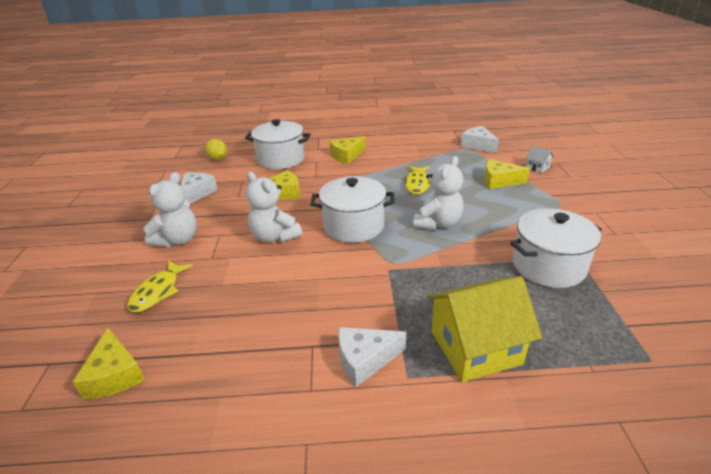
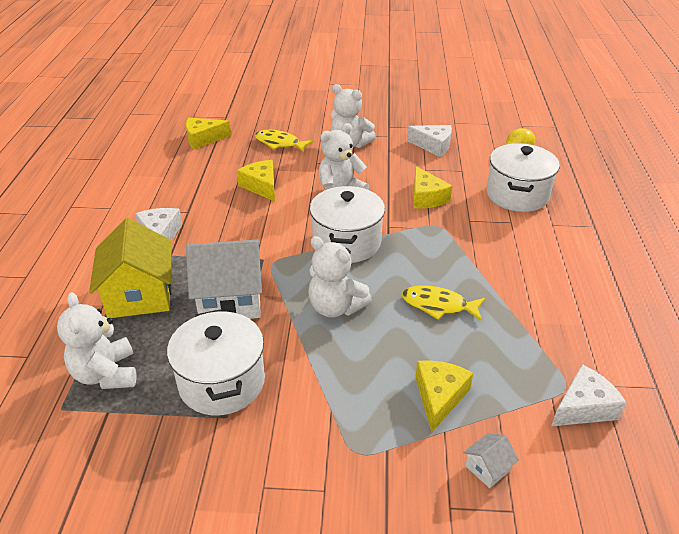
camera: 95 degrees right, 5 degrees up
yellow cheese [329,136,366,164] -> yellow cheese moved to [237,160,275,201]
none -> white teddy bear [57,292,136,389]
none -> white house [186,239,262,319]

